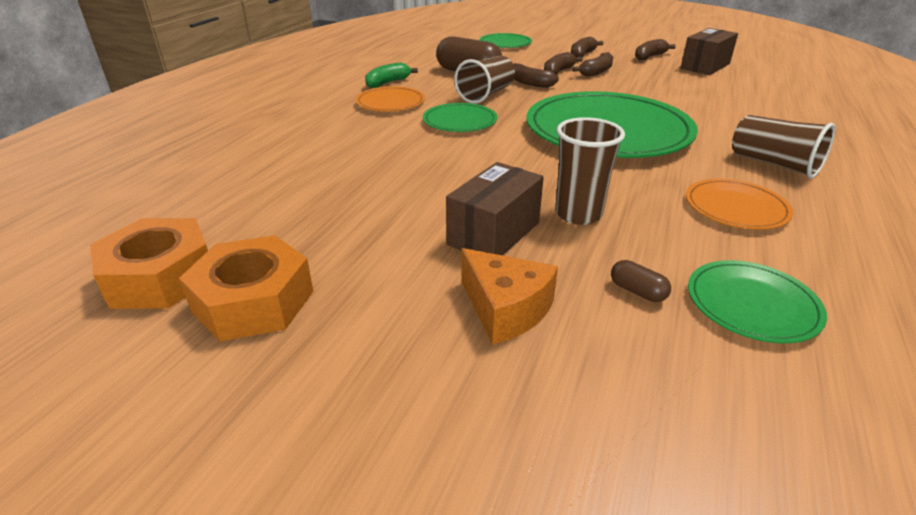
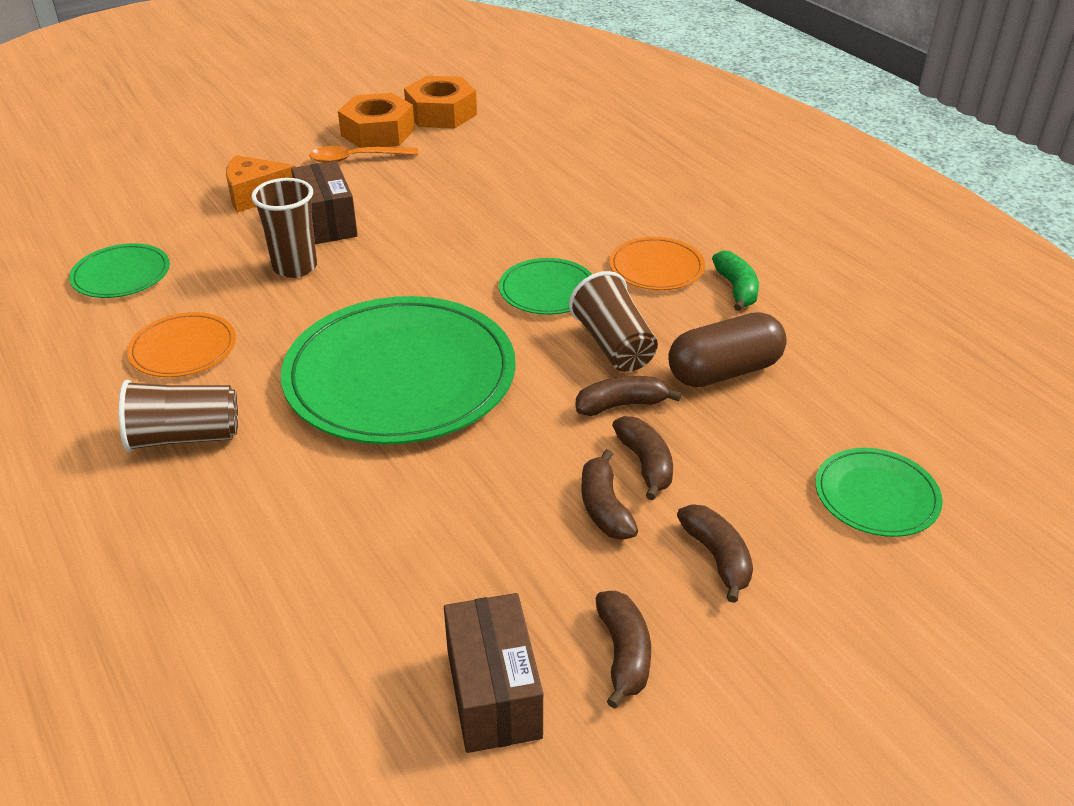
camera: 125 degrees right, 5 degrees up
brown capsule [611,260,671,302] -> none
none -> orange spoon [309,146,418,163]

